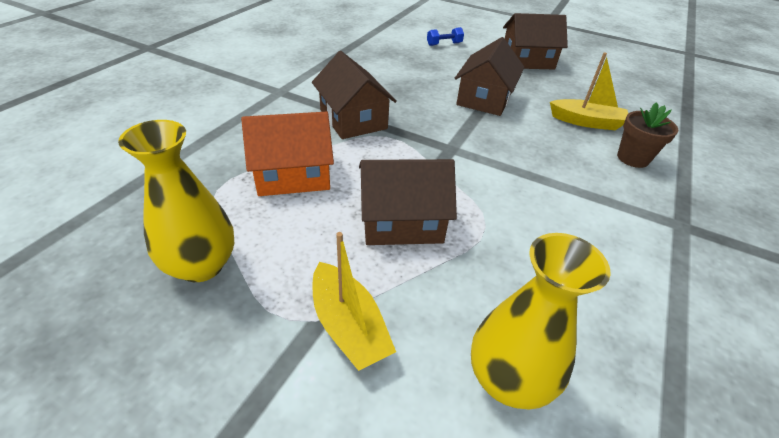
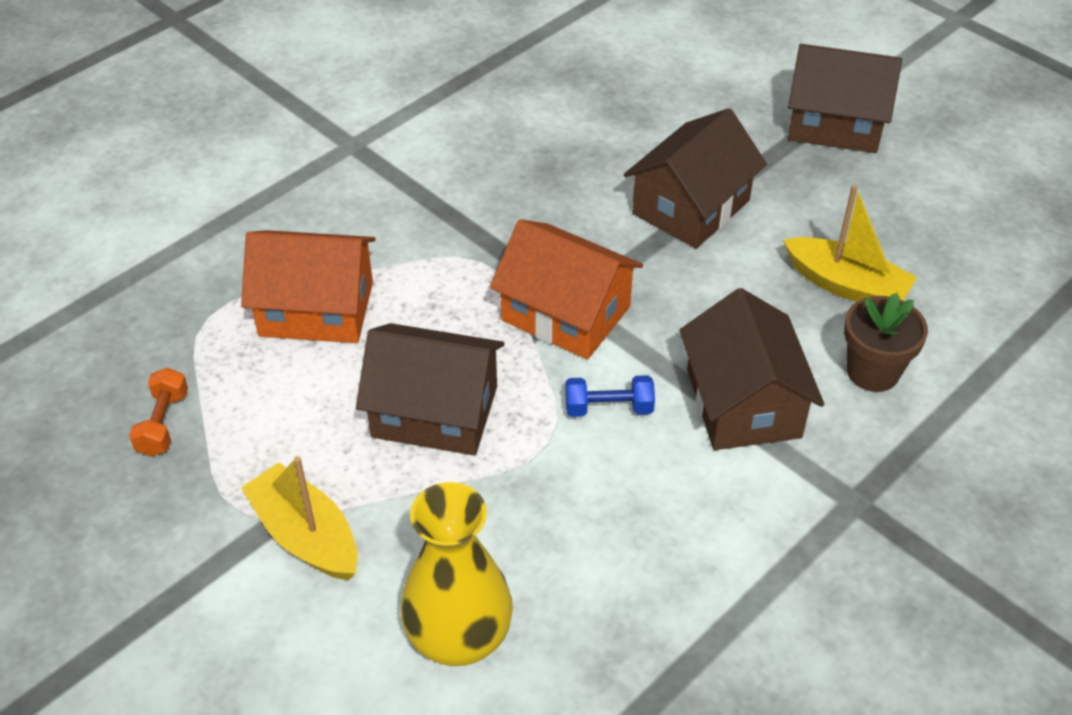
camera: 20 degrees right, 5 degrees up
yellow vase [118,120,234,282] -> orange dumbbell [129,367,188,456]
brown house [312,51,397,139] -> brown house moved to [679,288,824,450]
yellow boat [313,232,396,371] -> yellow boat turned 150 degrees clockwise [241,456,358,580]
blue dumbbell [427,27,464,46] -> blue dumbbell moved to [565,375,655,417]
none -> orange house [490,219,643,360]

